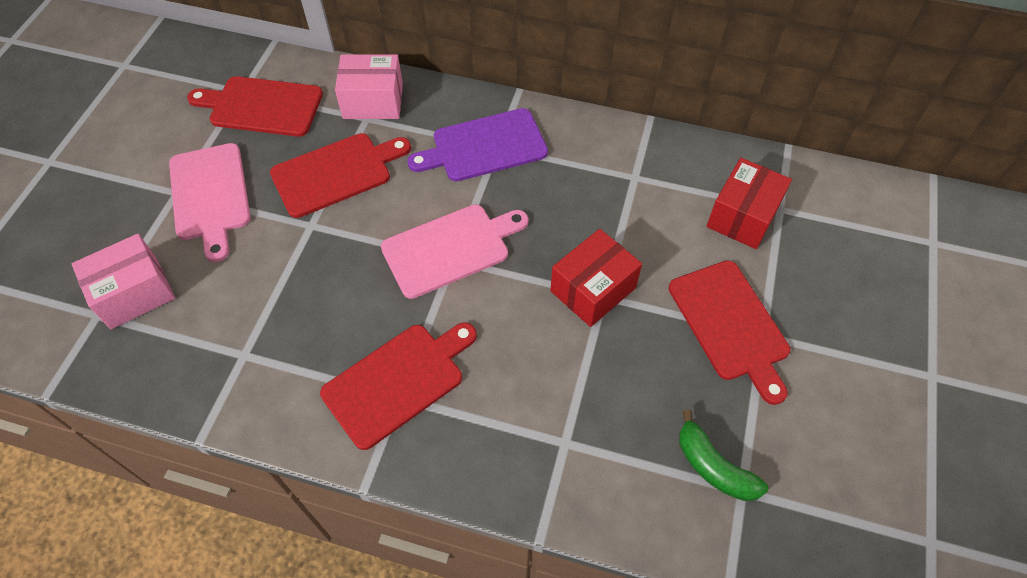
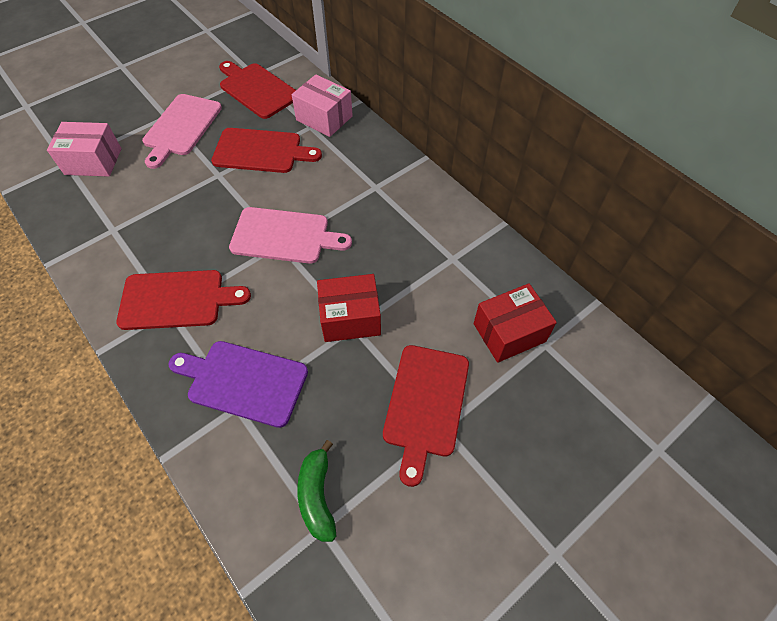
camera: 35 degrees right, 0 degrees up
purple cutting board [407,108,548,181] -> purple cutting board moved to [168,341,308,428]

